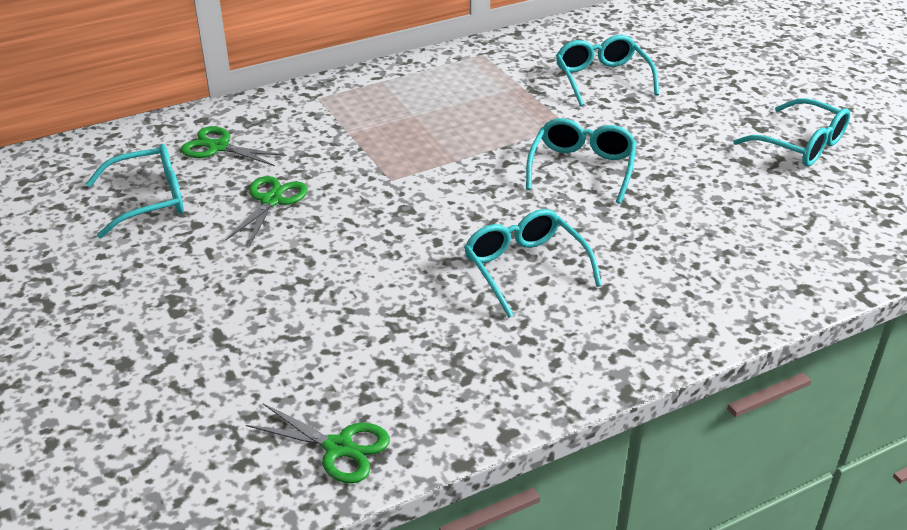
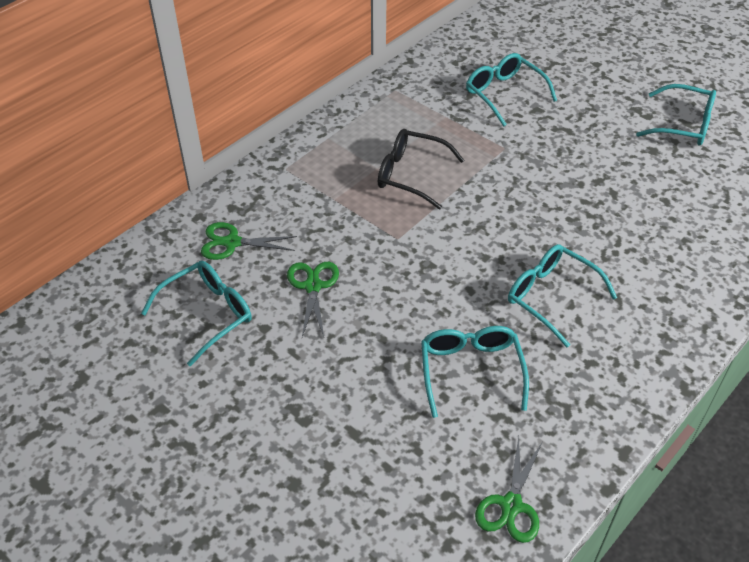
camera: 20 degrees left, 10 degrees up
green scissors [246,403,390,483] -> green scissors turned 105 degrees clockwise [475,437,542,543]
turquoise glasses [526,118,637,204] -> turquoise glasses moved to [421,326,529,418]
none -> black glasses [378,129,464,209]

